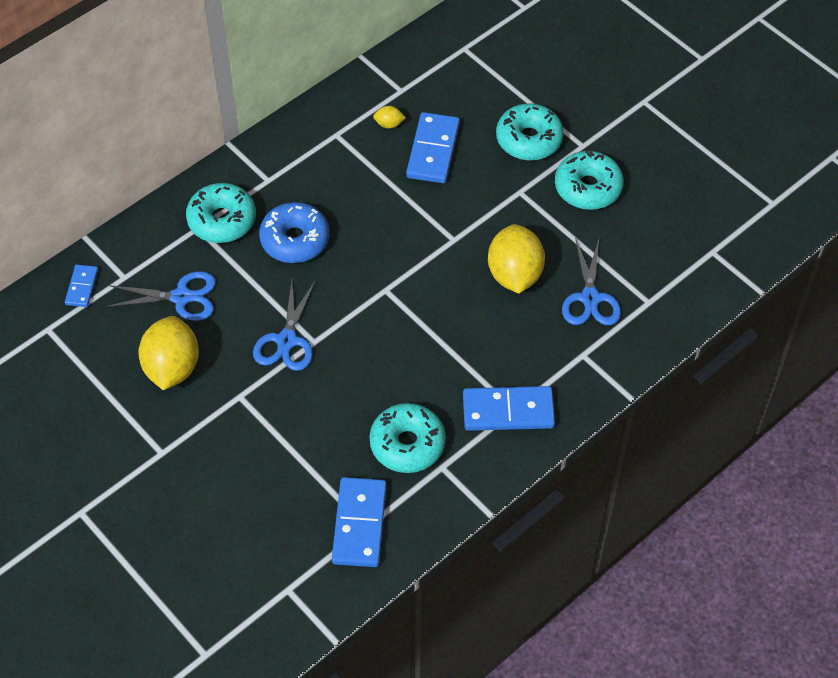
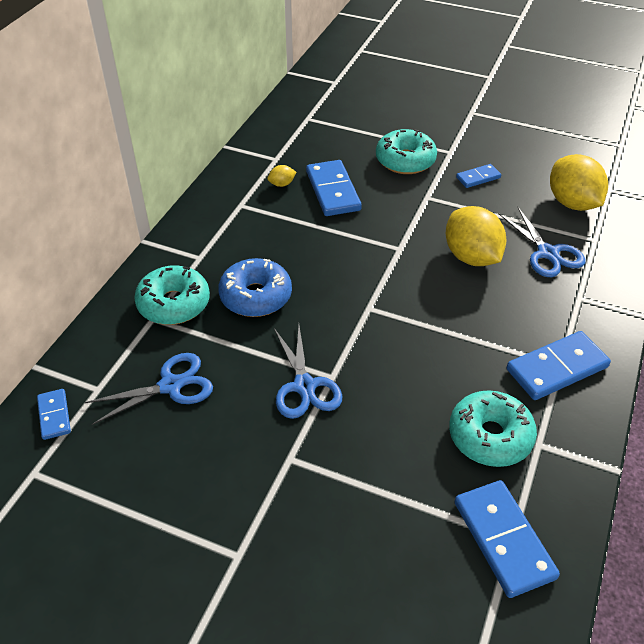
camera: 25 degrees left, 10 degrees down
yellow lemon [138,316,199,390] -> yellow lemon moved to [550,154,608,211]
turquoise donut [555,151,624,210] -> blue domino [456,164,501,188]

